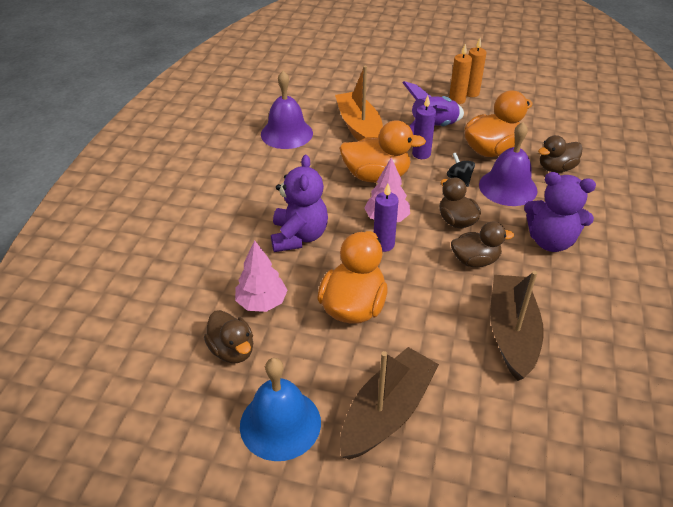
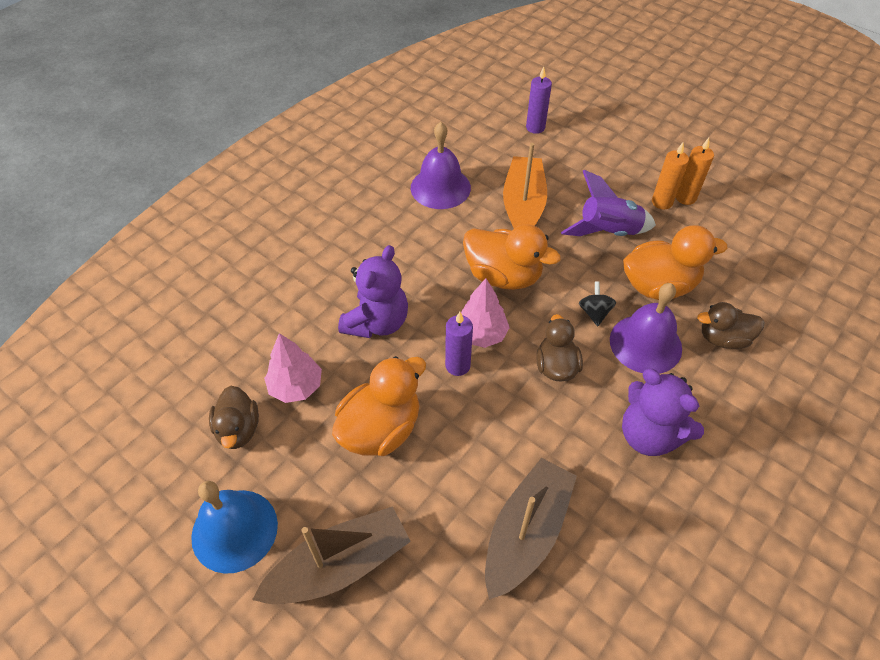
camera: 25 degrees right, 10 degrees up
purple candle [412,96,436,159] -> purple candle moved to [526,67,552,134]
brown duck [451,222,514,267] -> none

